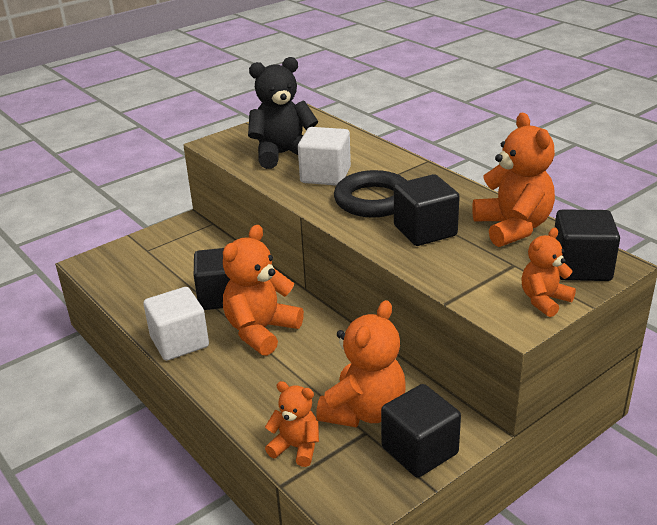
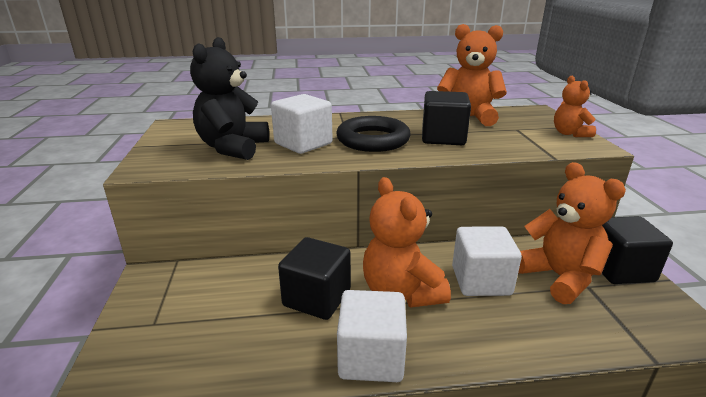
camera: 60 degrees left, 5 degrees down
orange teddy bear [265,381,319,467] -> none
black cube [555,210,620,281] -> none
none -> white cube [452,226,522,296]

